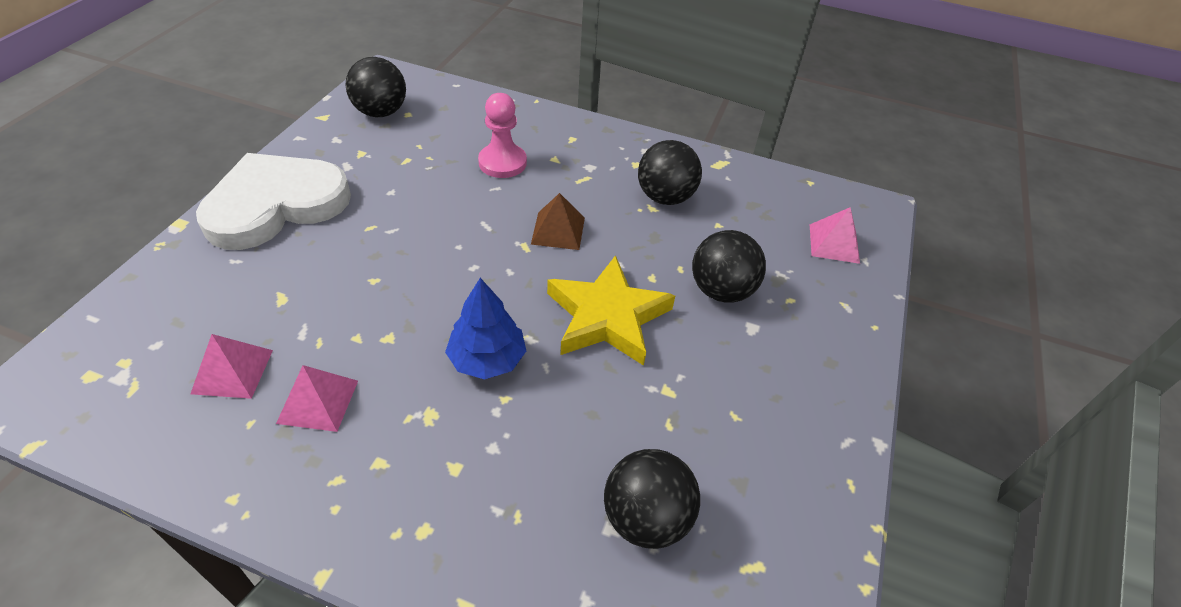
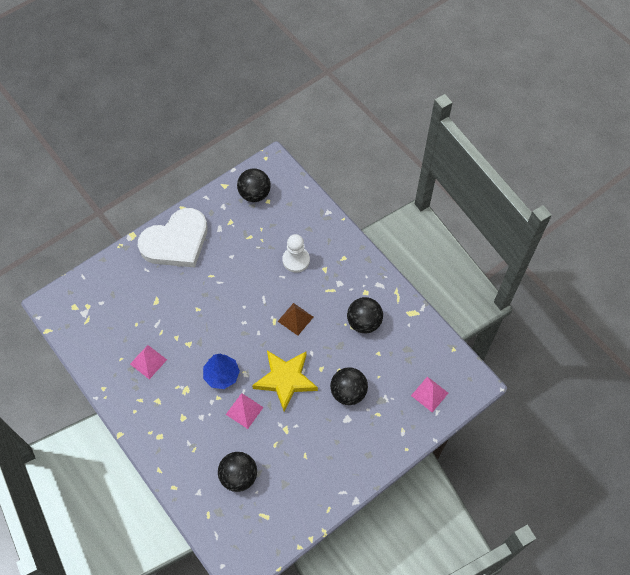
camera: 35 degrees right, 15 degrees up
pink pyramid [190,334,273,399] -> pink pyramid moved to [226,393,264,429]
white heart [196,153,351,250] -> white heart turned 150 degrees clockwise [138,208,208,268]
pink pawn [478,93,527,178] -> white pawn [282,234,310,273]

